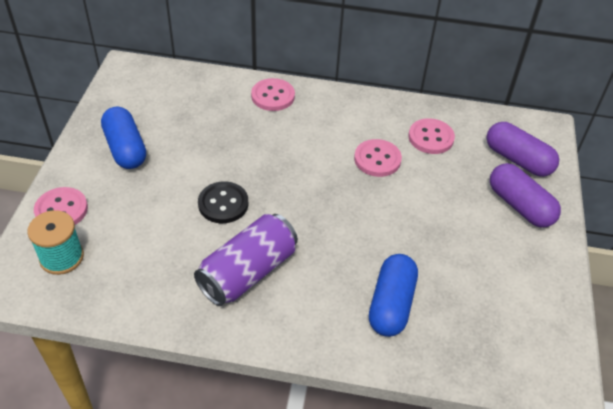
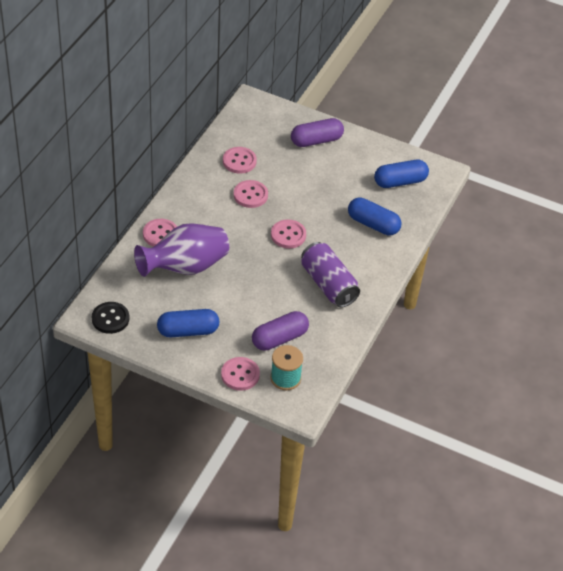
camera: 75 degrees left, 0 degrees up
black button [198,182,248,223] -> black button moved to [92,302,129,334]
purple capsule [486,122,559,177] -> purple capsule moved to [252,311,309,351]
none -> purple vase [134,223,229,277]
none -> pink button [271,219,306,249]
none -> blue capsule [374,160,429,188]

